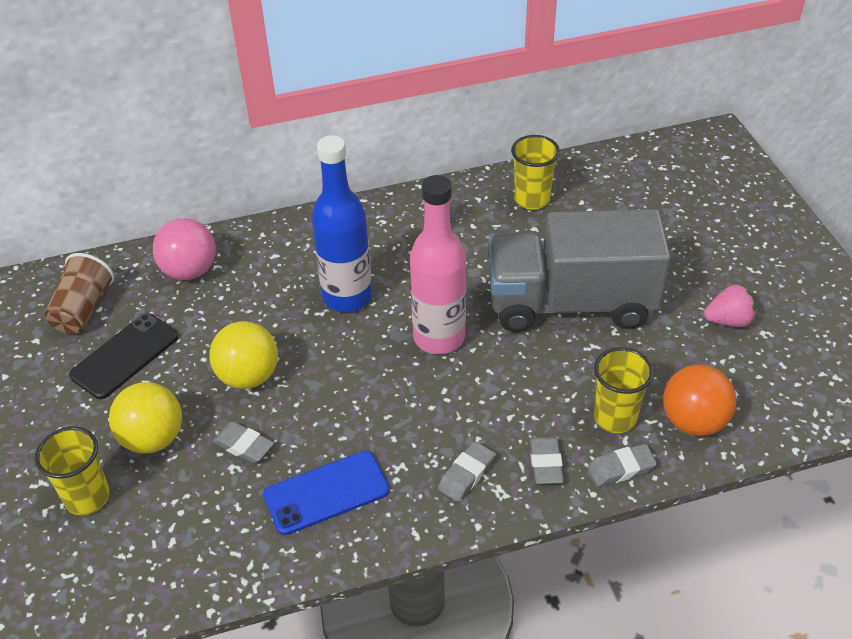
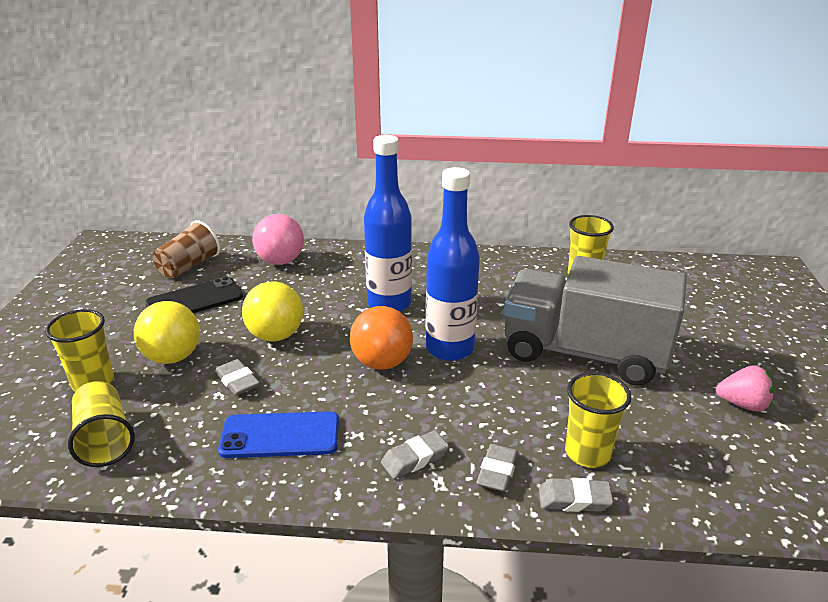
camera: 20 degrees right, 15 degrees down
pink bottle [410,175,466,354] -> blue bottle [426,167,480,361]
orange ball [663,365,736,436] -> orange ball moved to [350,306,413,370]
none -> yellow cup [68,381,135,467]

